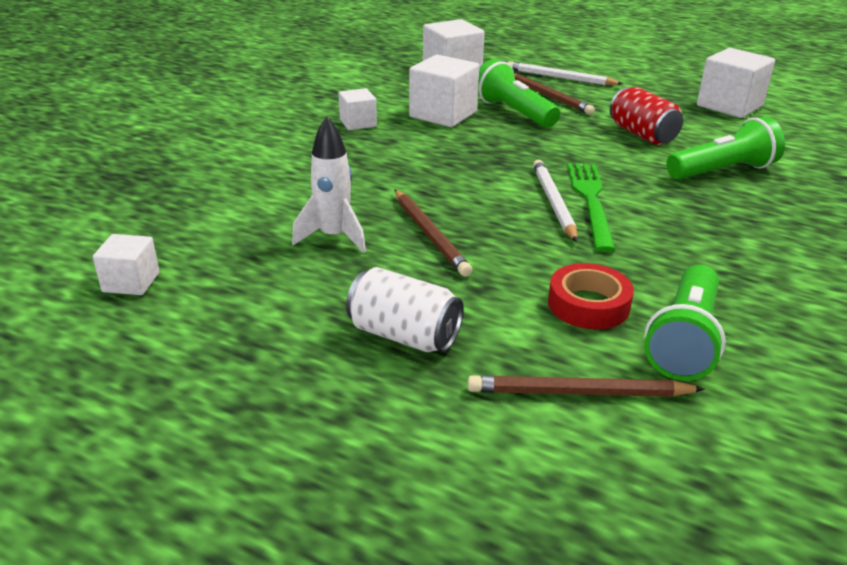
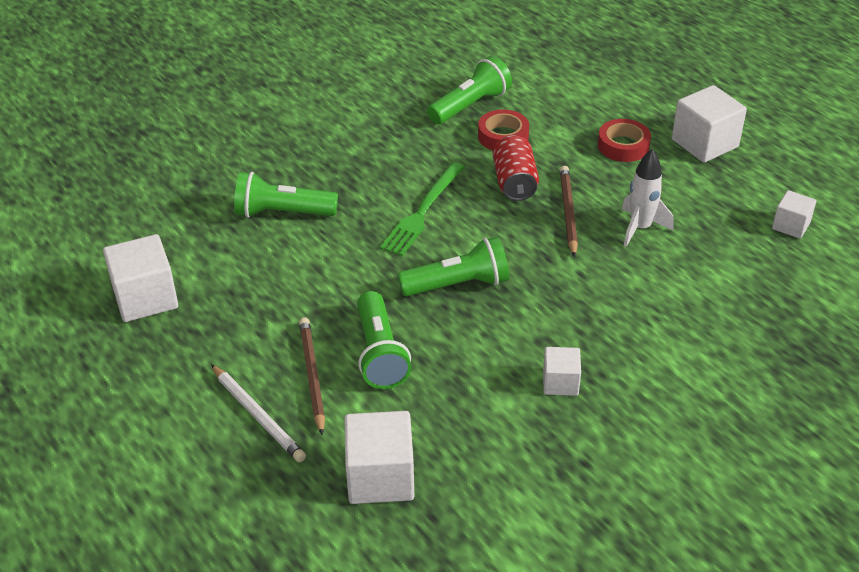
camera: 155 degrees left, 10 degrees up
white can [346,267,464,352] -> red tape [598,119,651,162]
white cube [409,55,479,127] -> white cube moved to [672,85,747,163]
brown pencil [468,375,705,397] -> none
white pencil [533,159,578,242] -> none
red can [610,87,683,145] -> red can moved to [493,135,539,201]
none -> green flashlight [398,237,509,296]

